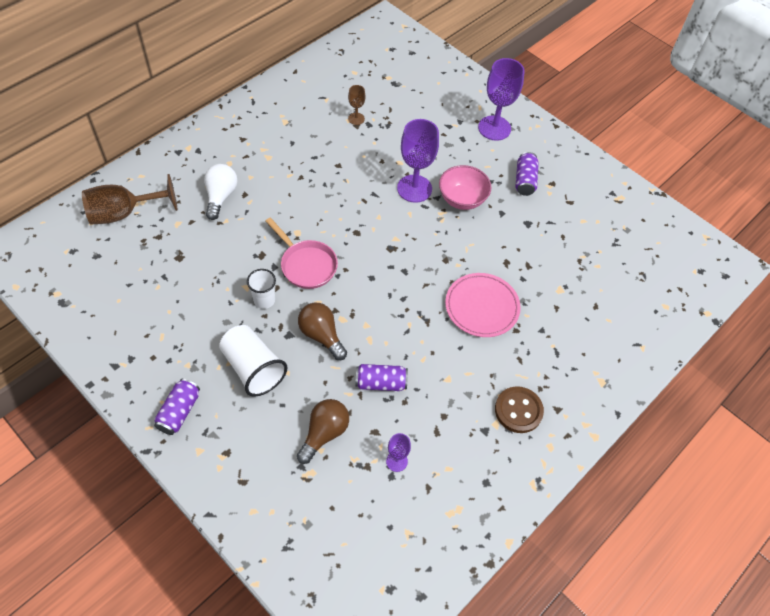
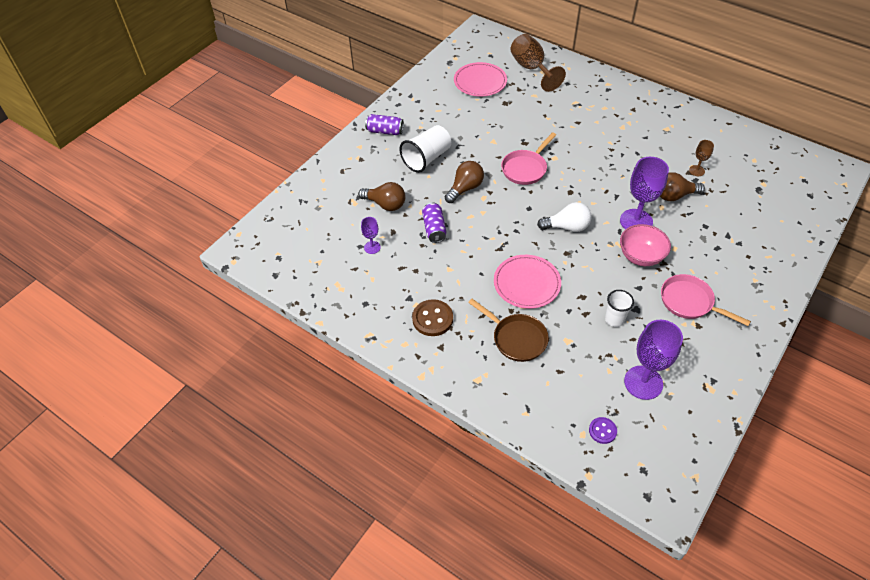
camera: 85 degrees right, 5 degrees down
white light bulb [204,164,238,220] -> white light bulb moved to [537,202,591,232]
white cup [247,269,276,309] -> white cup moved to [605,290,634,327]
purple goblet [478,58,525,141] -> purple goblet moved to [624,320,683,400]
purple can [515,152,539,196] -> pink pan [661,274,751,326]
none -> pink plate [454,62,507,97]
none -> brown pan [468,299,549,362]
none -> purple button [589,417,617,444]
none -> brown light bulb [660,172,705,201]

